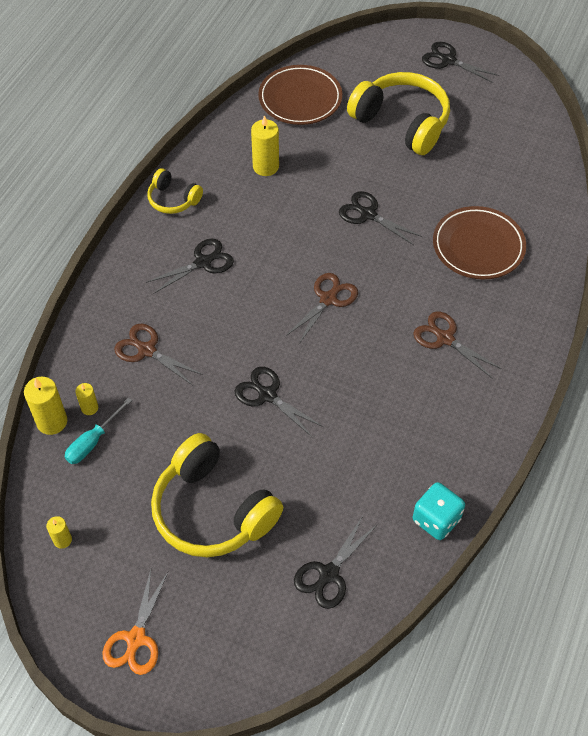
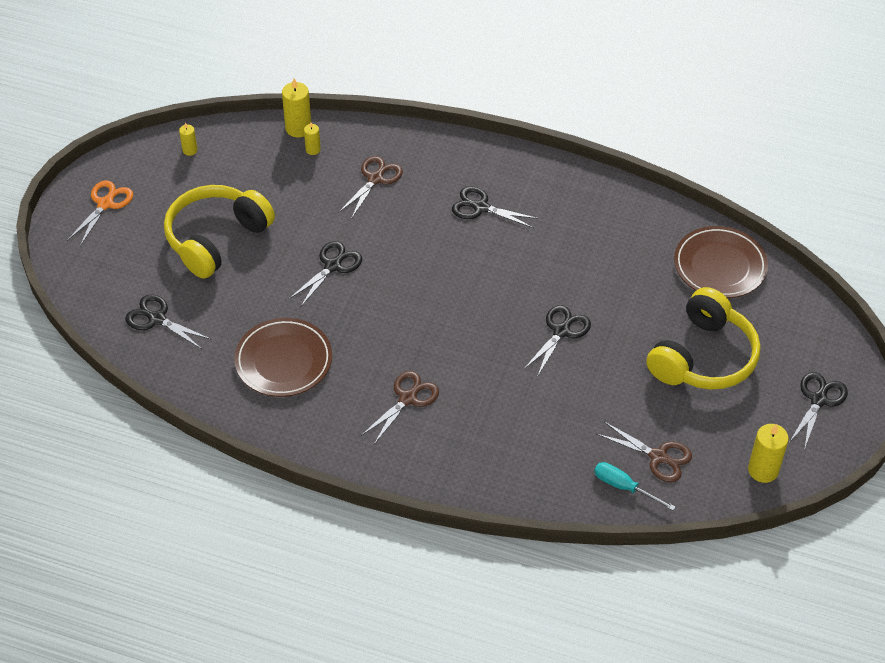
camera: 85 degrees right, 5 degrees down
turquoise screwdriver [65,397,132,464] -> turquoise screwdriver moved to [594,462,676,511]
orange scissors [103,570,168,675] -> orange scissors turned 105 degrees clockwise [67,181,133,246]
black scissors [146,238,234,294] -> black scissors turned 150 degrees clockwise [452,186,539,228]
yellow headphones [147,168,203,214] -> none
yellow candle [251,115,279,176] -> yellow candle moved to [748,424,789,483]
brown scissors [286,273,358,344] -> brown scissors moved to [597,422,692,482]
turquoise dice [413,482,465,540] -> none
brown plate [433,206,526,279] -> brown plate moved to [234,318,332,397]

